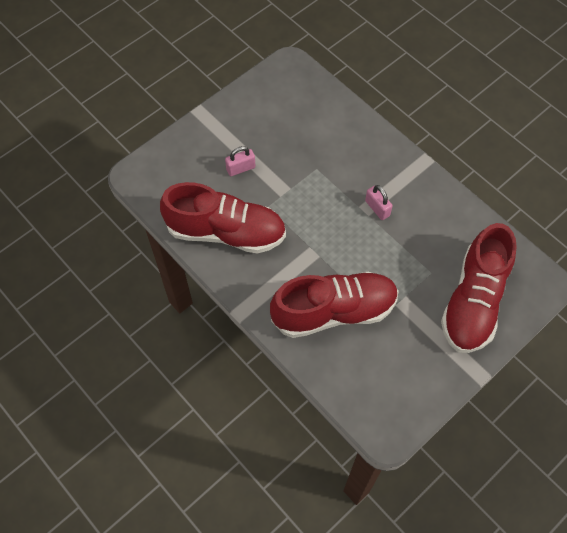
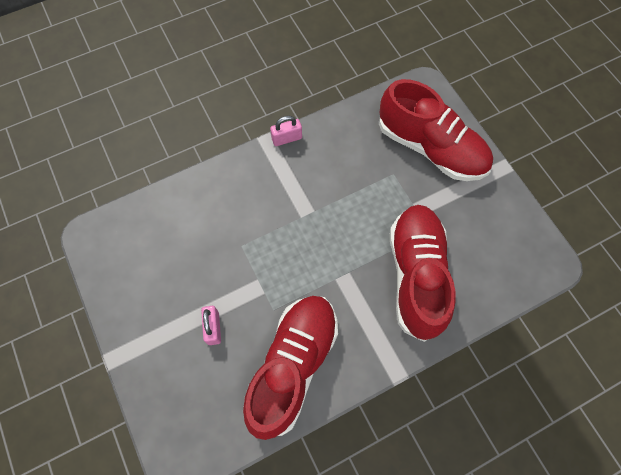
camera: 75 degrees left, 5 degrees up
pink padlock [365,185,392,220] -> pink padlock moved to [270,116,302,146]

